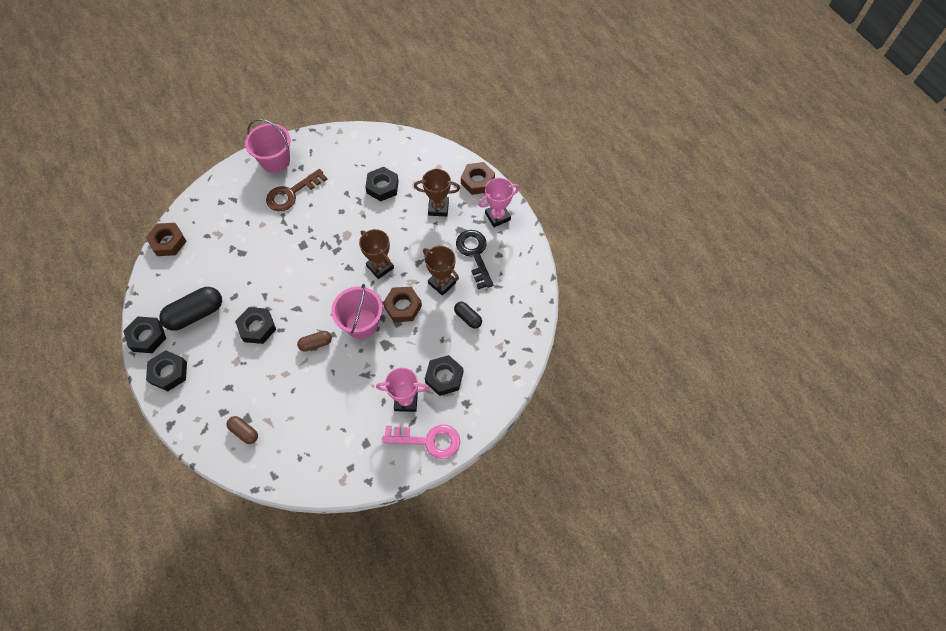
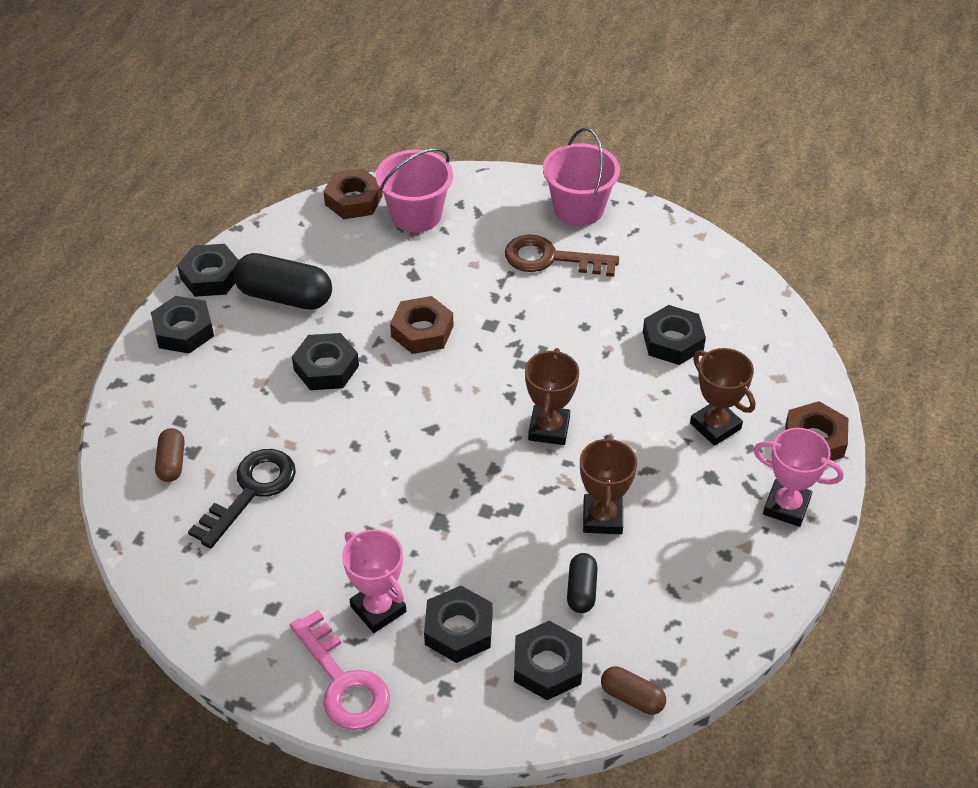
camera: 50 degrees right, 15 degrees down
brown capsule [297,331,332,352] -> brown capsule moved to [601,666,666,715]
pink bucket [331,284,383,339] -> pink bucket moved to [376,148,453,232]
brown nut [383,287,422,322] -> brown nut moved to [390,296,454,354]
black key [456,230,493,289] -> black key moved to [188,449,296,549]
none -> black nut [514,621,582,700]

